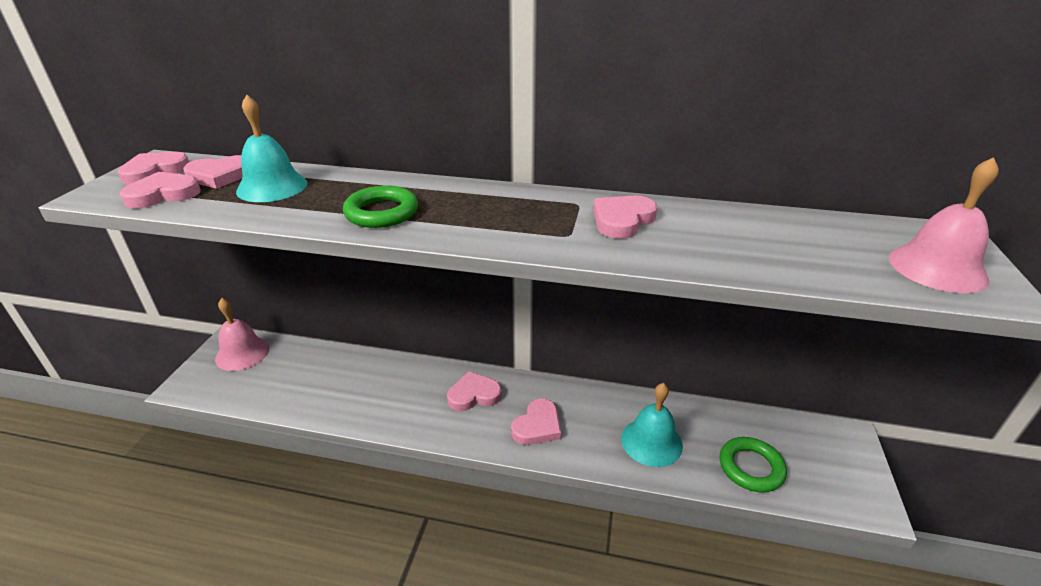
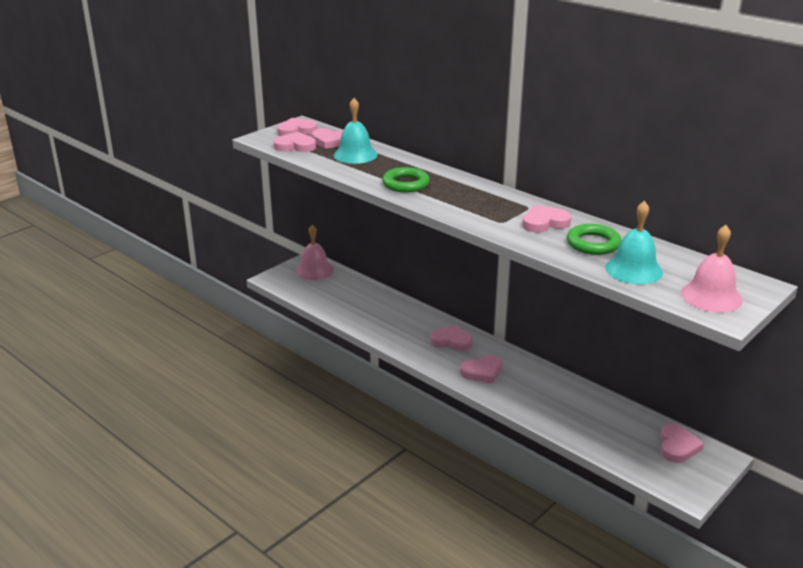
camera: 30 degrees right, 5 degrees down
turquoise bell [621,383,683,467] -> turquoise bell moved to [605,201,663,284]
green ring [720,437,787,492] -> green ring moved to [567,224,622,255]
none -> pink heart [660,423,704,463]

